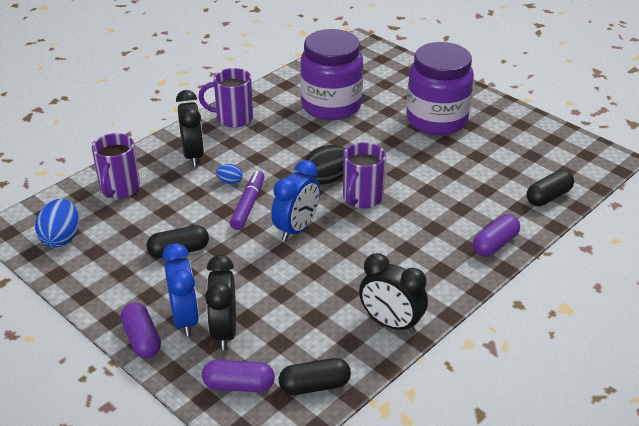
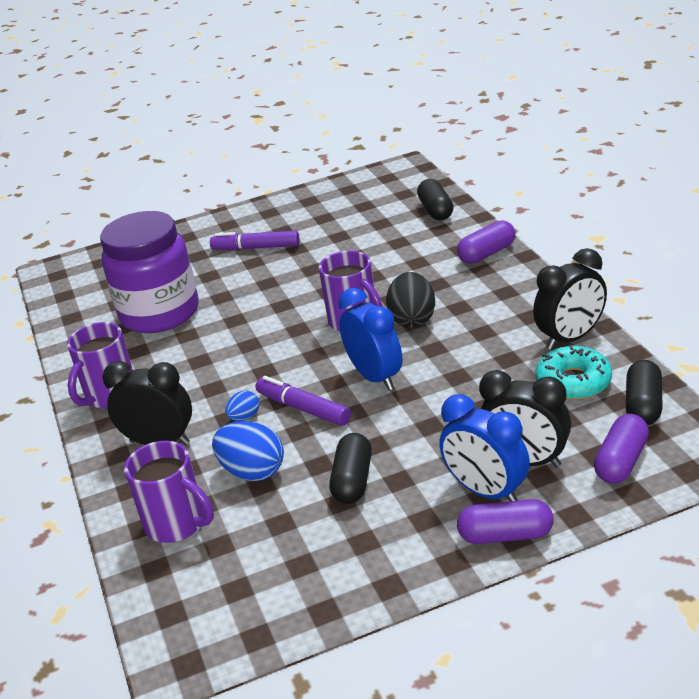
camera: 60 degrees left, 5 degrees down
blue egg [35,199,79,247] -> blue egg moved to [212,421,284,481]
blue clock [162,243,199,337] -> blue clock turned 150 degrees counterclockwise [439,394,530,501]
black egg [305,145,346,185] -> black egg moved to [386,272,435,328]
purple jar [406,42,474,135] -> purple marker [210,231,300,250]
purple capsule [473,214,520,257] -> purple capsule turned 75 degrees clockwise [457,220,515,264]
none -> turquoise donut [535,345,612,400]

